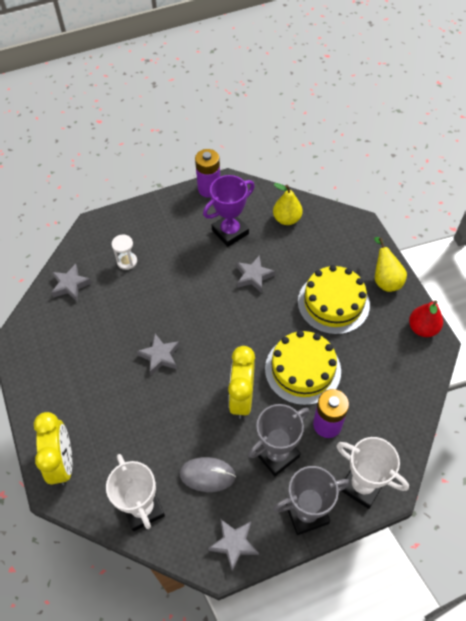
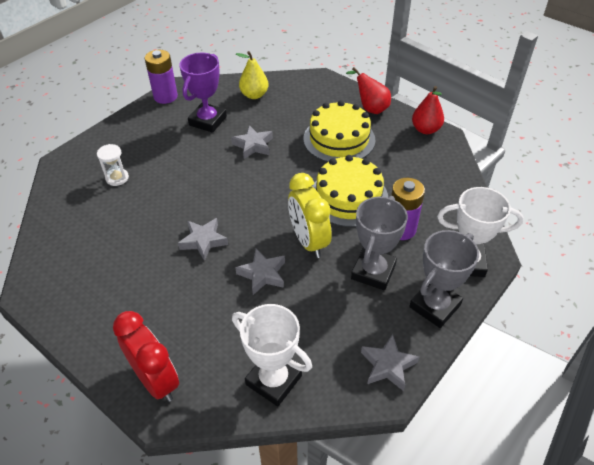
camera: 30 degrees left, 10 degrees down
yellow clock [34,412,72,485] -> red clock [113,311,179,402]
grey star [51,264,92,301] -> grey star moved to [235,249,285,295]
grey mouse [179,457,236,492] -> none
yellow pear [374,237,407,292] -> red pear [346,67,391,114]

